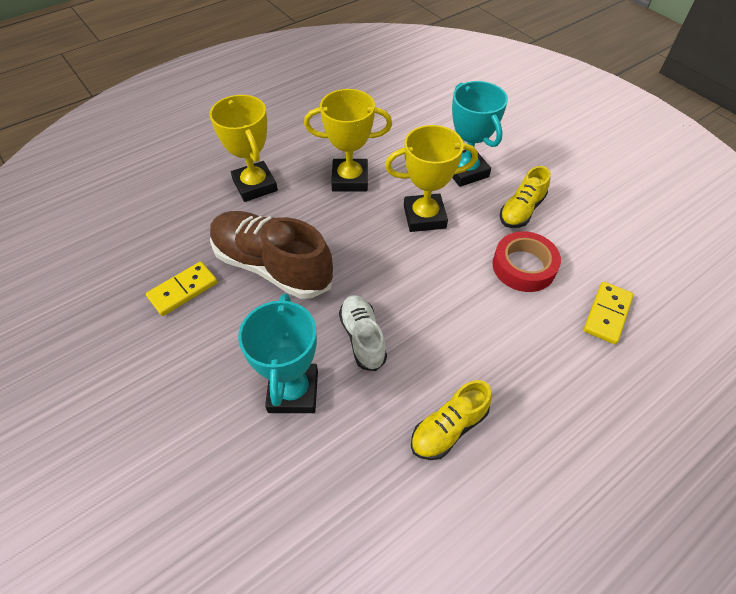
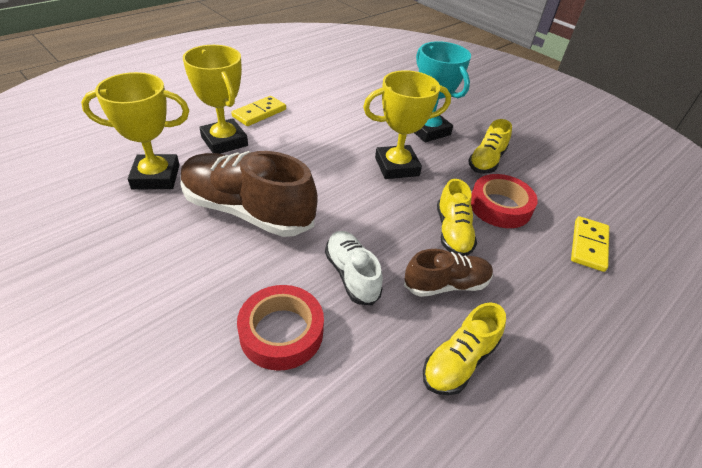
camera: 10 degrees left, 10 degrees down
yellow domino [146,261,218,316] -> yellow domino moved to [231,96,286,126]
turquoise trophy [238,293,318,413] -> red tape [237,285,324,371]
yellow trophy [304,89,392,192] -> yellow trophy moved to [81,72,189,190]
none -> brown shoe [404,249,493,297]
none -> yellow shoe [437,179,477,256]

